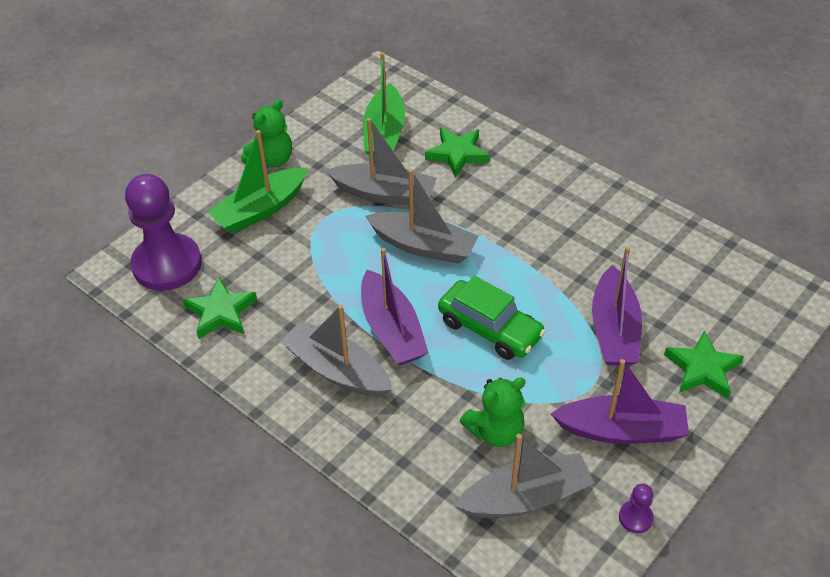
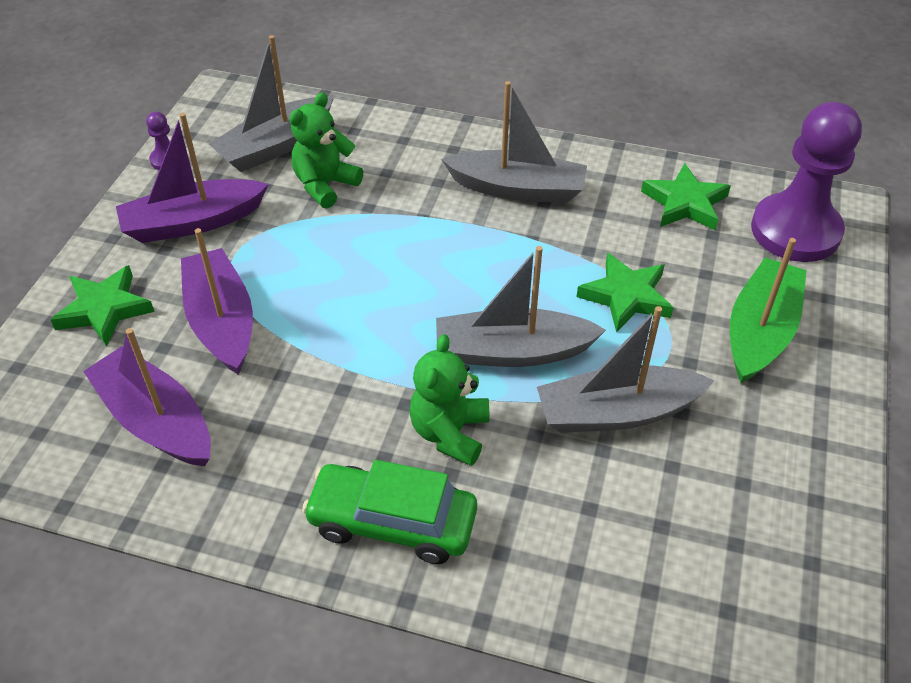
camera: 155 degrees right, 0 degrees up
green teddy bear [241,99,292,168] -> green teddy bear moved to [409,334,489,466]
purple boat [361,248,429,366] -> purple boat moved to [83,328,211,466]
green boat [363,52,405,158] -> none
green star [425,128,490,178] -> green star moved to [577,252,674,333]
green car [438,276,546,360] -> green car moved to [302,460,477,564]

